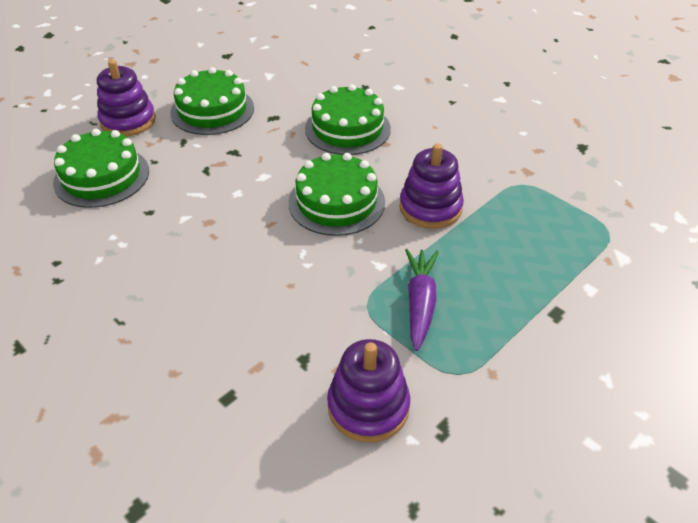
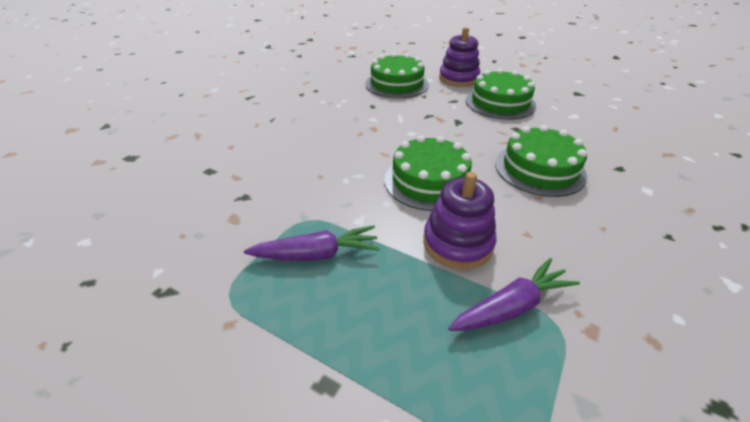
camera: 75 degrees right, 5 degrees down
purple stacking toy [327,339,410,443] -> none
none -> purple carrot [448,258,580,331]

